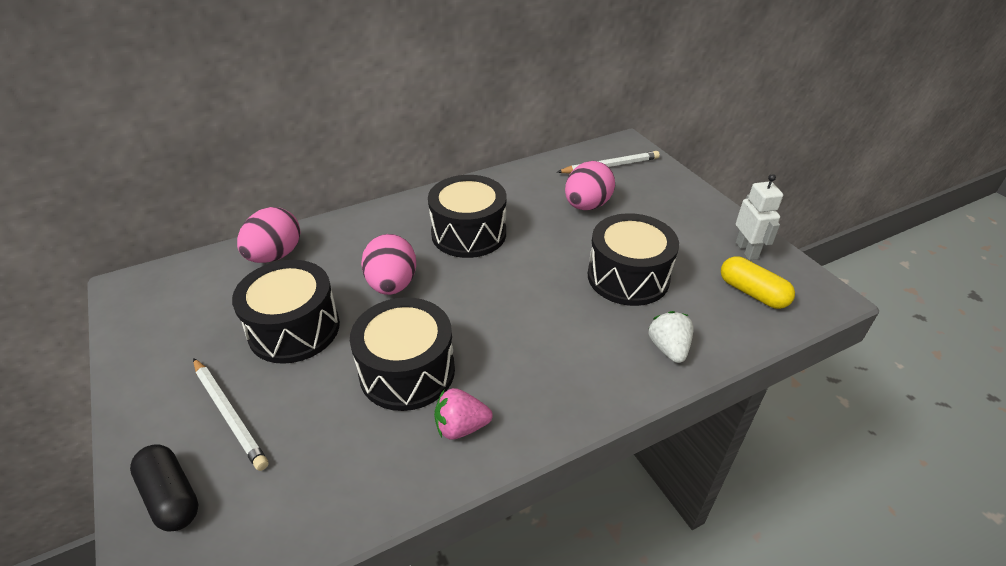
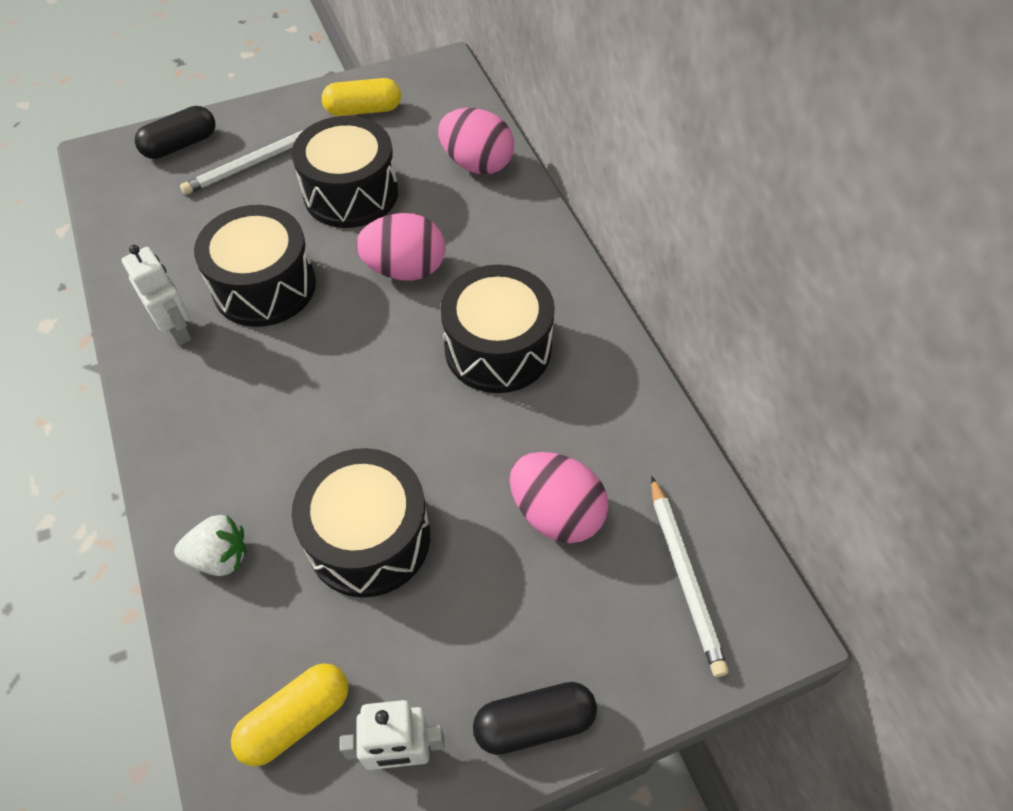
camera: 95 degrees right, 15 degrees up
pink strawberry [434,388,493,440] -> white robot [122,245,191,346]
none -> yellow capsule [322,78,401,116]
none -> black capsule [473,682,597,755]

